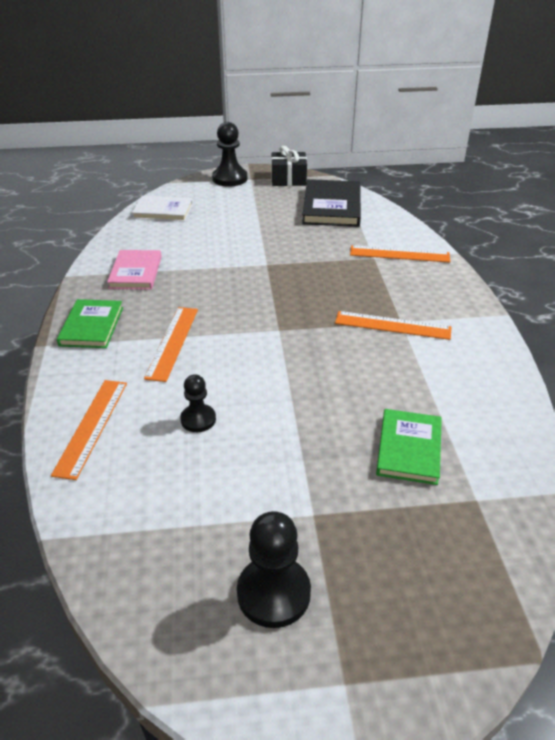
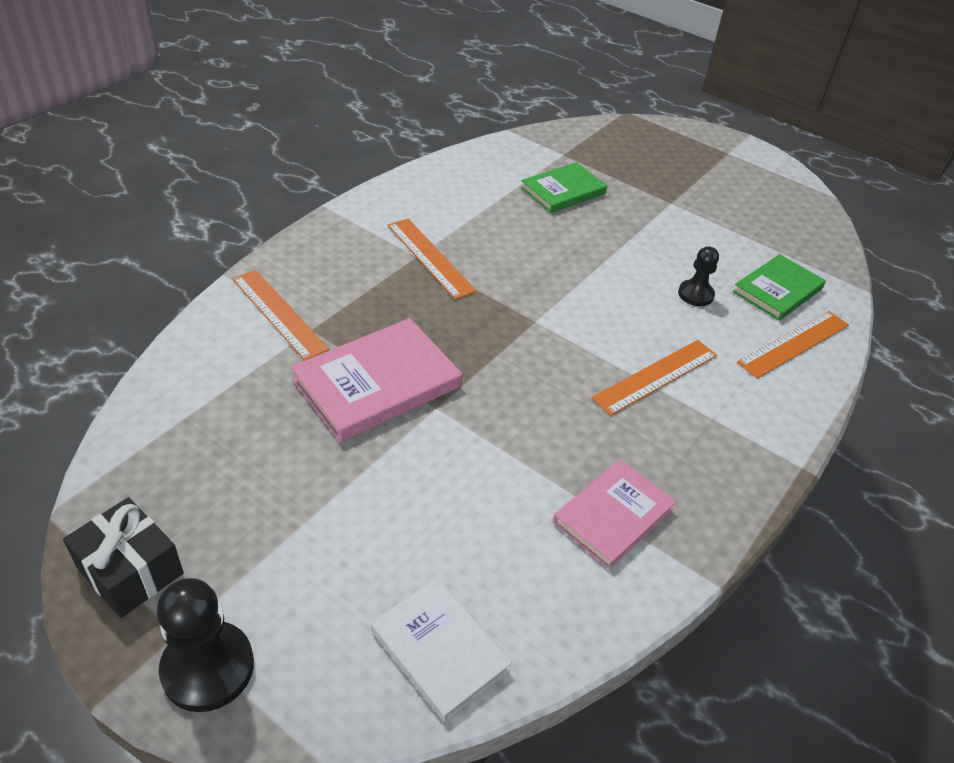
camera: 140 degrees left, 5 degrees up
green book [57,299,123,348] -> green book moved to [732,254,826,321]
black pawn [237,511,311,628] -> none
black book [302,179,361,227] -> none
none -> pink book [291,318,462,442]

